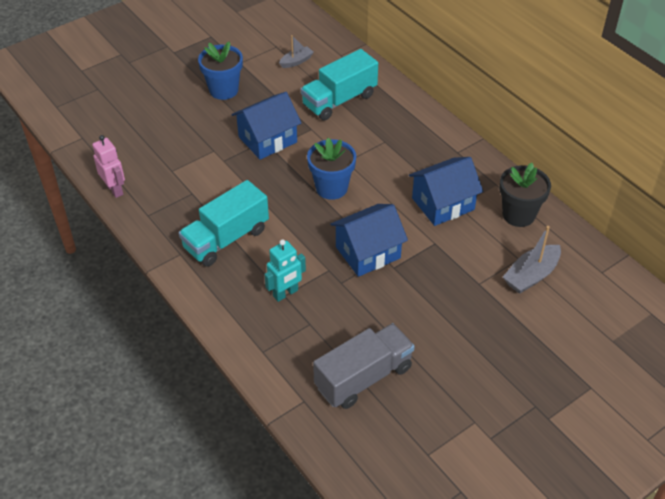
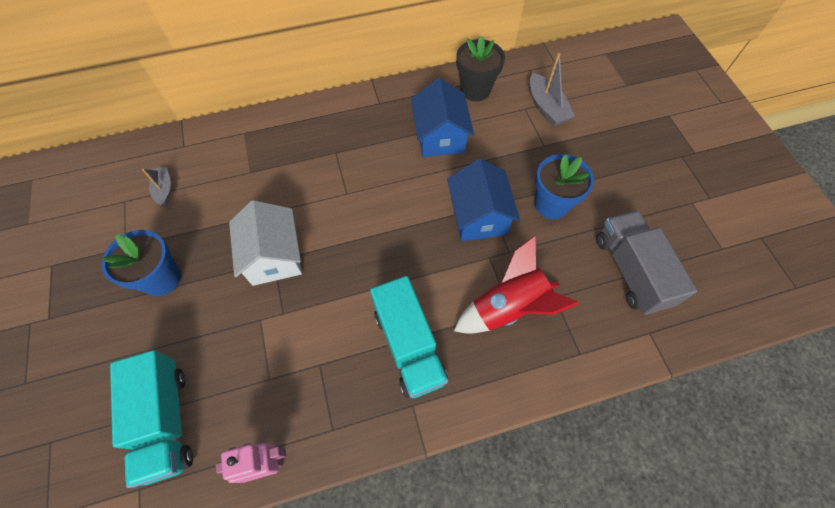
camera: 70 degrees left, 15 degrees up
blue house [232,92,301,160] -> white house [229,200,302,286]
turquoise robot [264,239,306,302] -> red rocket [454,235,579,334]
turquoise truck [301,49,378,121] -> turquoise truck moved to [110,350,193,488]
blue flower pot [307,138,356,200] -> blue flower pot moved to [535,154,594,219]

